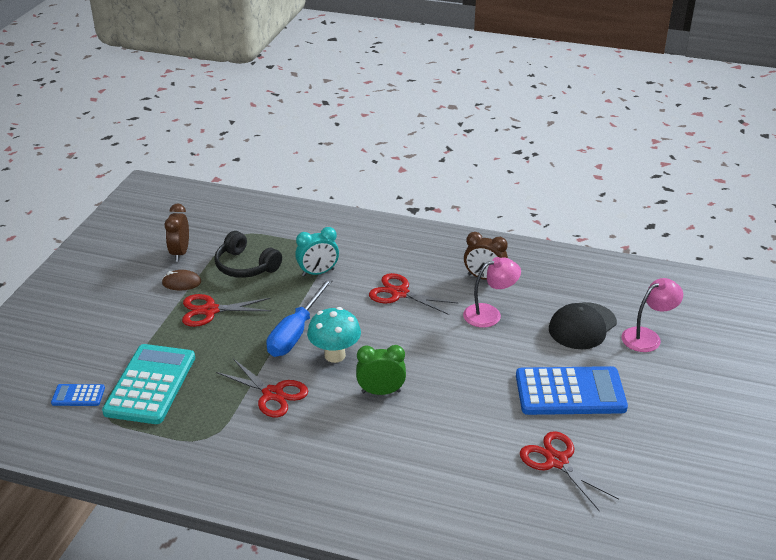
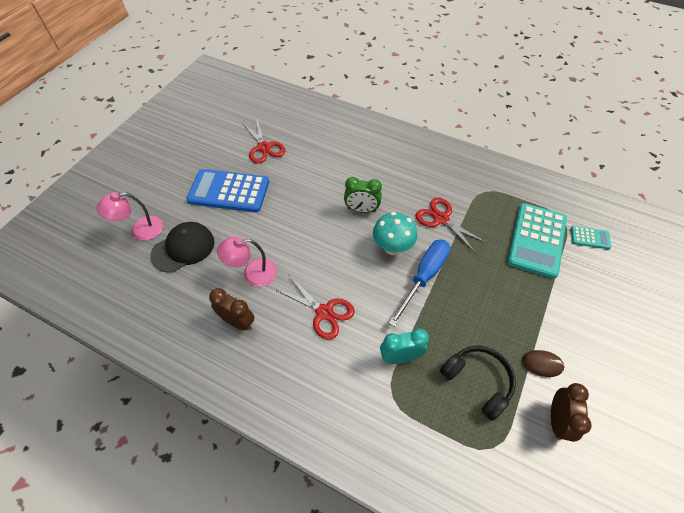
camera: 170 degrees left, 20 degrees up
blue calculator [51,384,105,406] -> turquoise calculator [571,226,611,249]
red scissors [182,294,271,327] -> none

